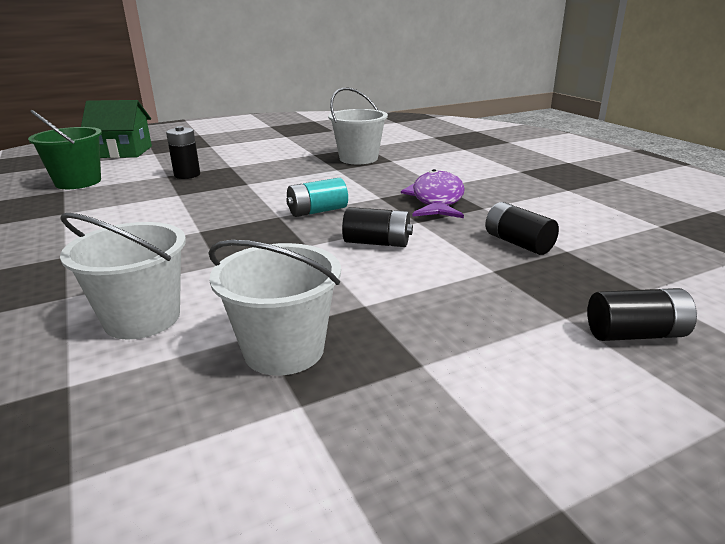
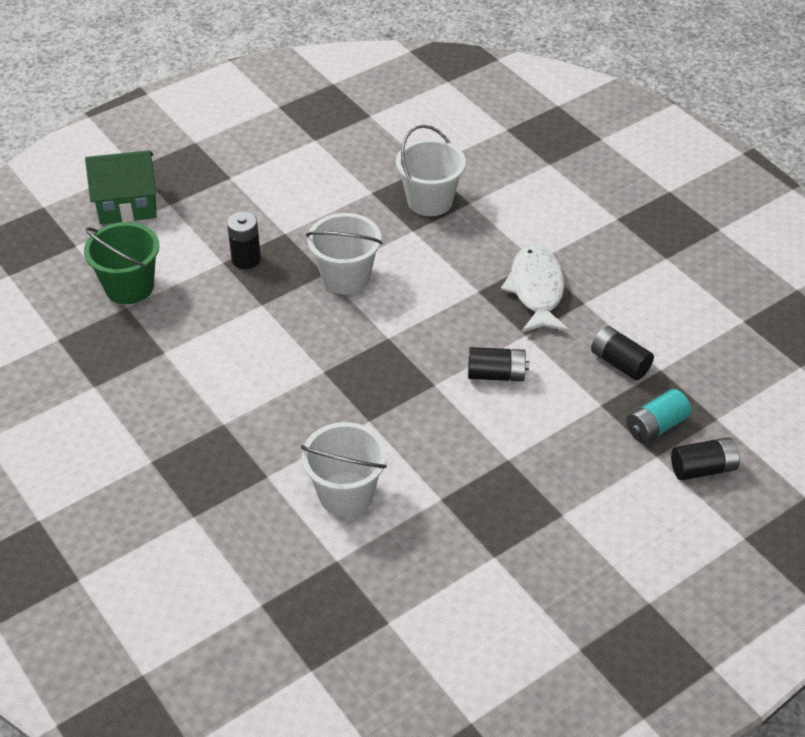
camera: 10 degrees left, 20 degrees up
white bucket [208,240,341,375] -> white bucket moved to [306,213,383,295]
turquoise battery [286,178,348,217] -> turquoise battery moved to [626,389,691,443]
purple fish [401,169,465,218] -> white fish [501,245,569,333]

